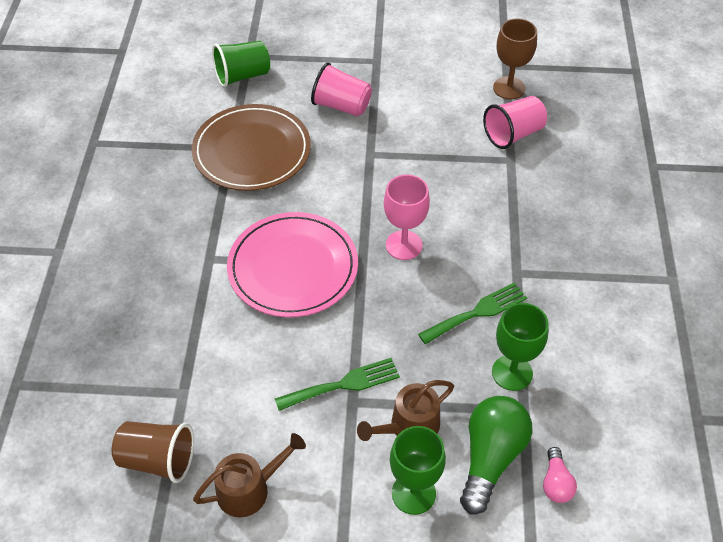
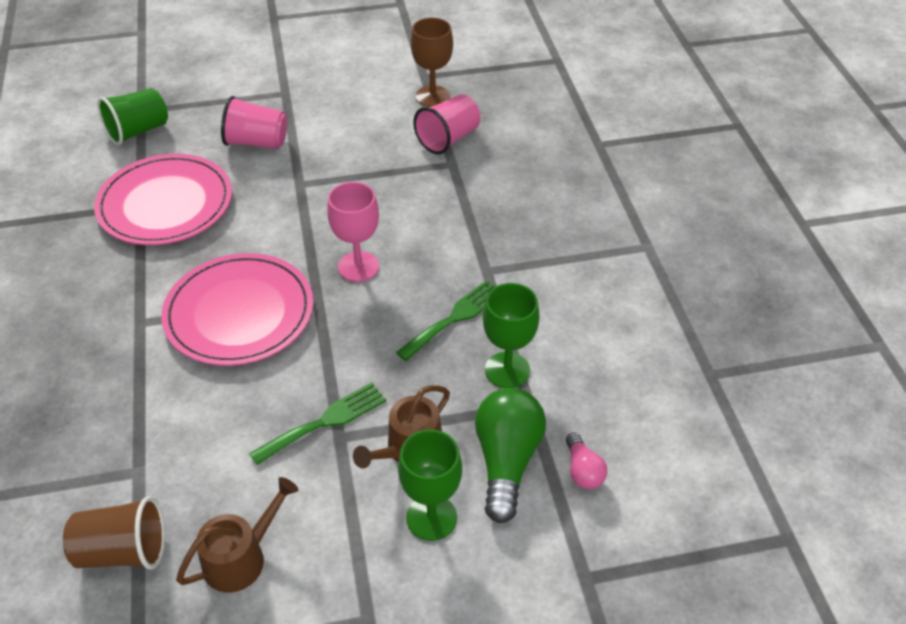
camera: 15 degrees left, 5 degrees down
brown plate [192,104,311,191] -> pink plate [94,154,232,245]

